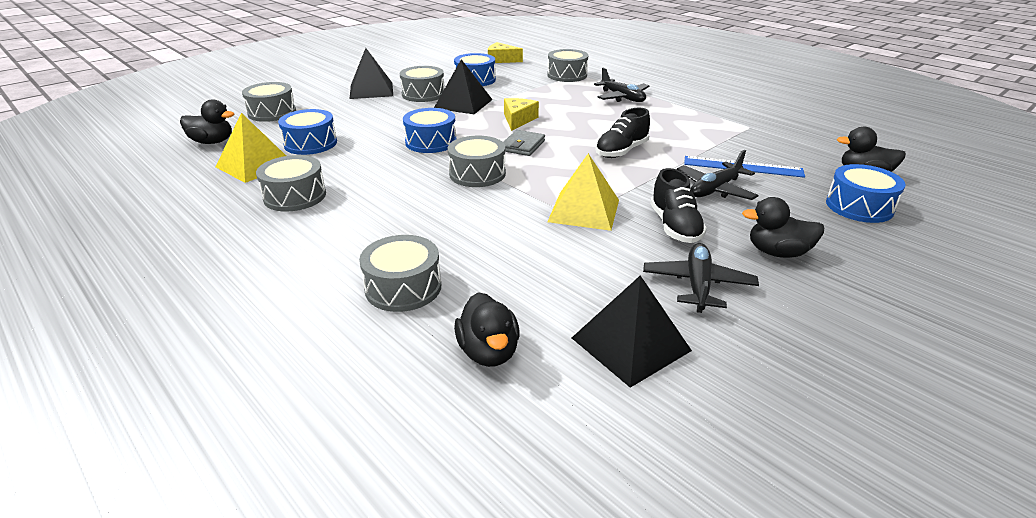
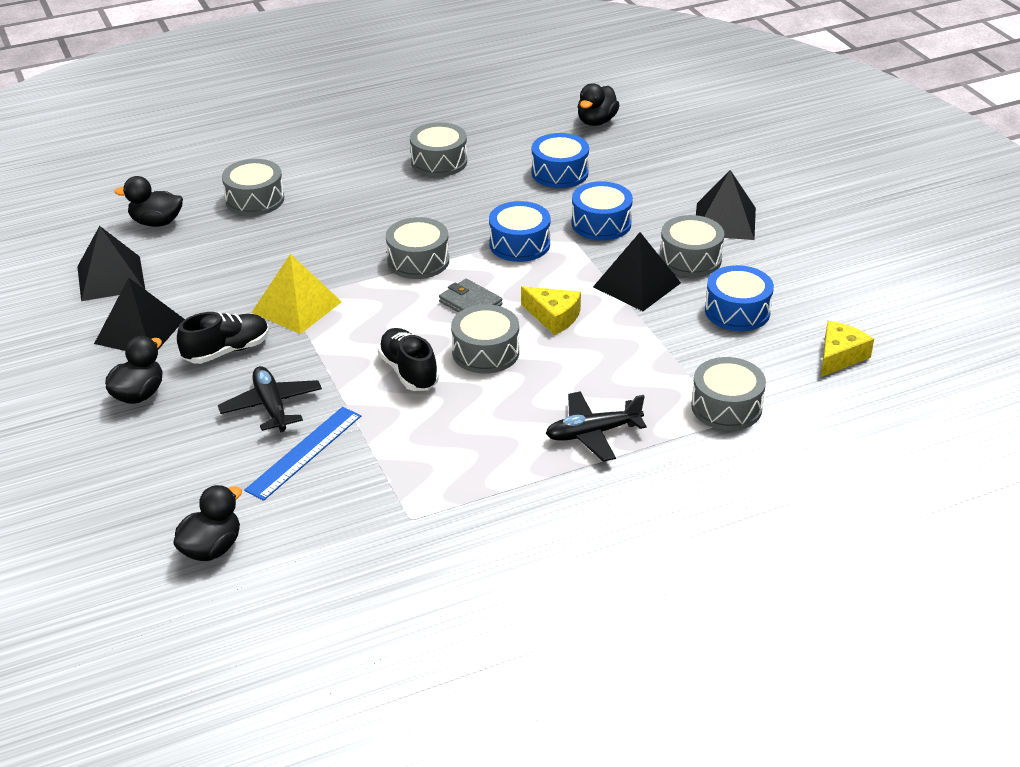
camera: 110 degrees right, 5 degrees up
yellow pyramid [216,113,286,183] -> none
grey drum [242,82,296,122] -> grey drum moved to [451,305,519,373]
black plane [643,243,759,313] -> black pyramid [94,278,185,351]
black shoe [650,168,707,243] -> black shoe turned 135 degrees clockwise [177,312,269,364]
blue drum [826,164,906,223] -> blue drum moved to [571,181,633,241]

